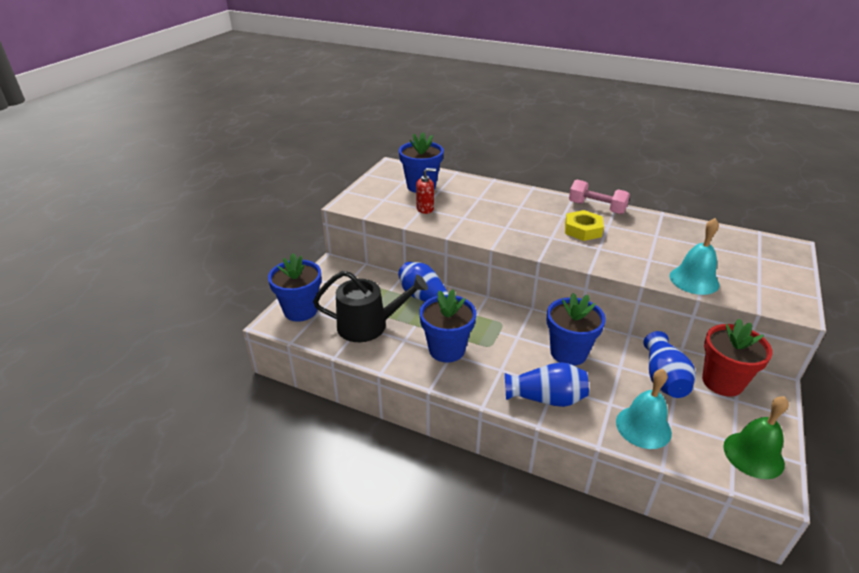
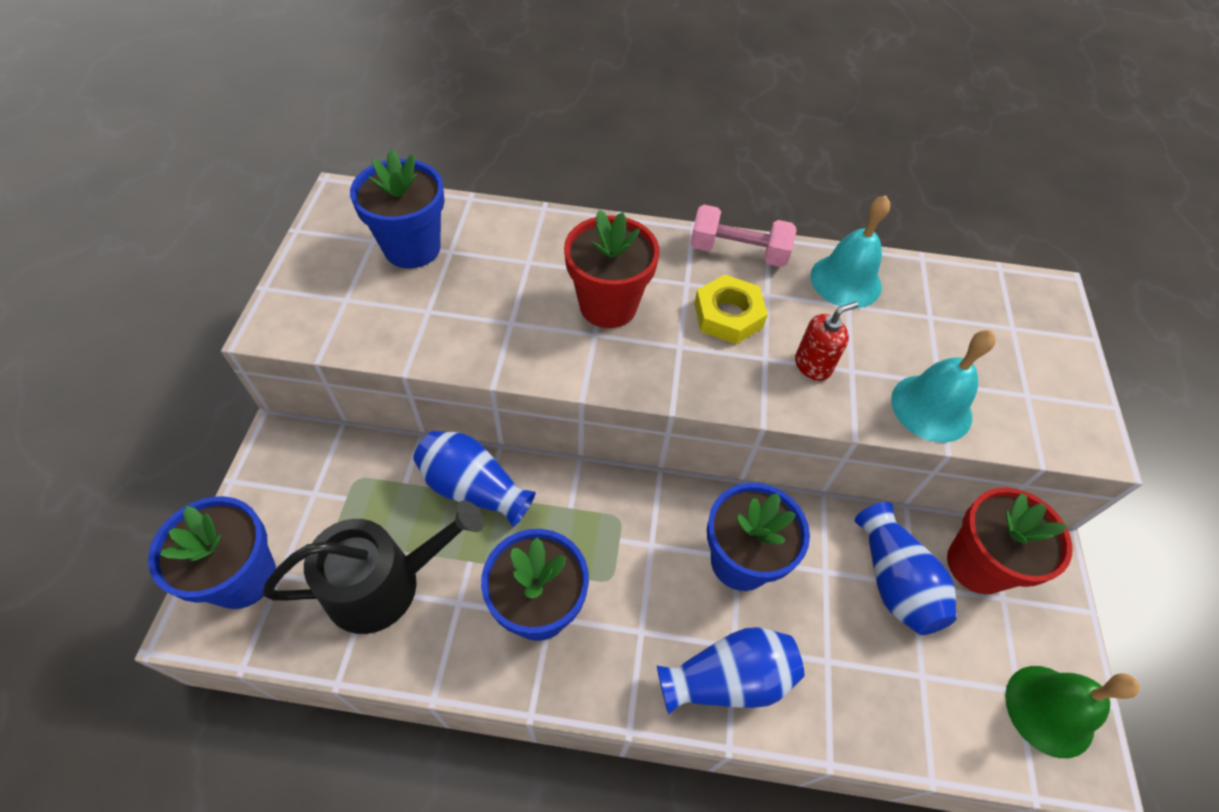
camera: 20 degrees left, 20 degrees up
red soap dispenser [416,168,436,214] -> red soap dispenser moved to [795,302,858,381]
turquoise bell [616,369,672,449] -> turquoise bell moved to [811,195,890,308]
none -> red flower pot [564,210,660,328]

